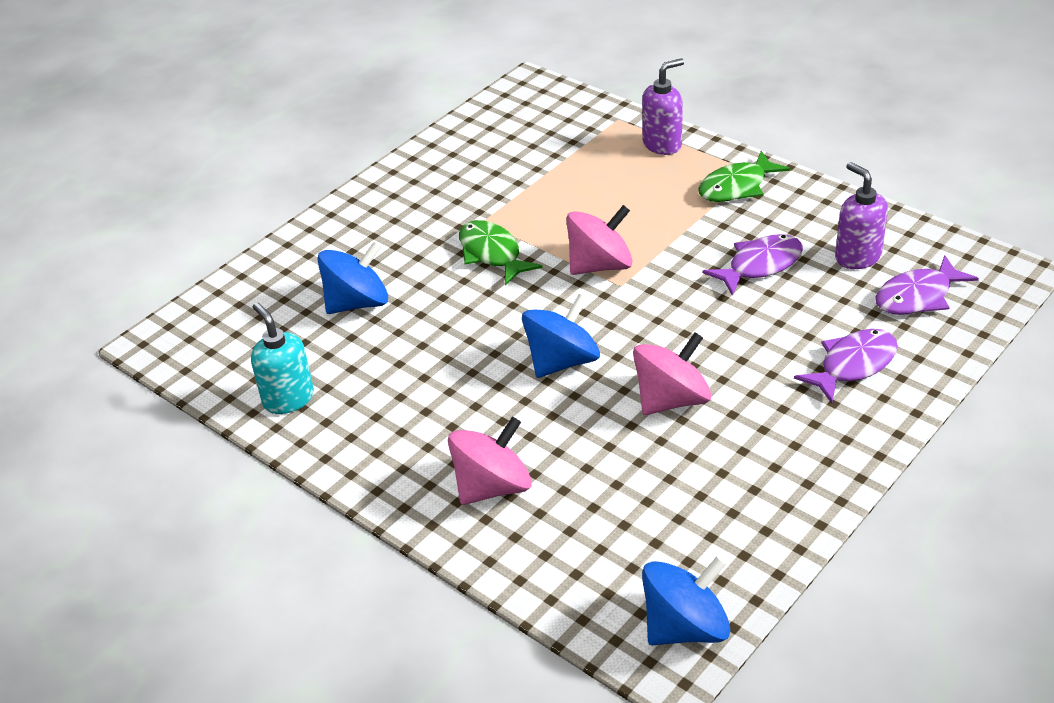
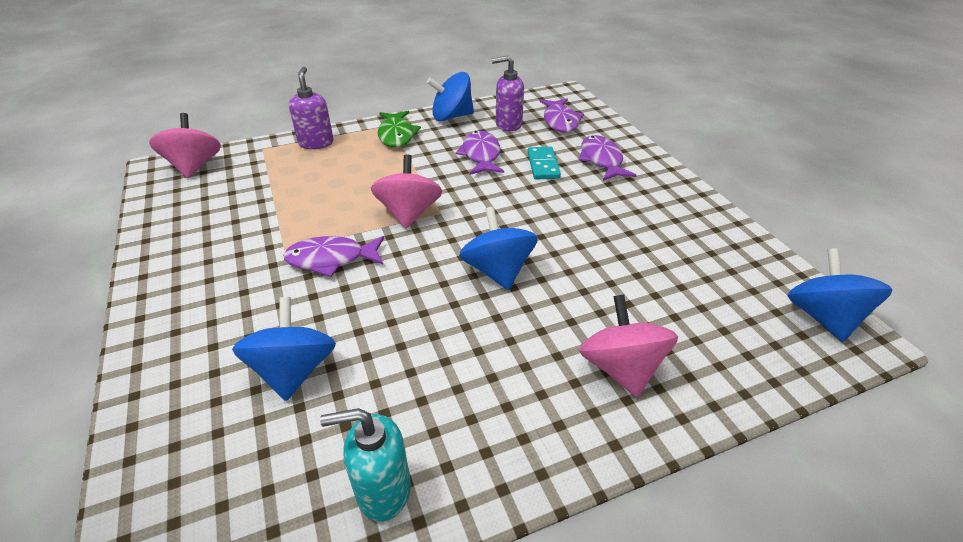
camera: 65 degrees left, 0 degrees up
green fish [459,220,543,285] -> purple fish [283,236,384,277]
pink spinning top [633,332,711,415] -> pink spinning top moved to [149,113,221,178]
none -> blue spinning top [427,72,474,121]
none -> turquoise domino [527,147,561,180]

